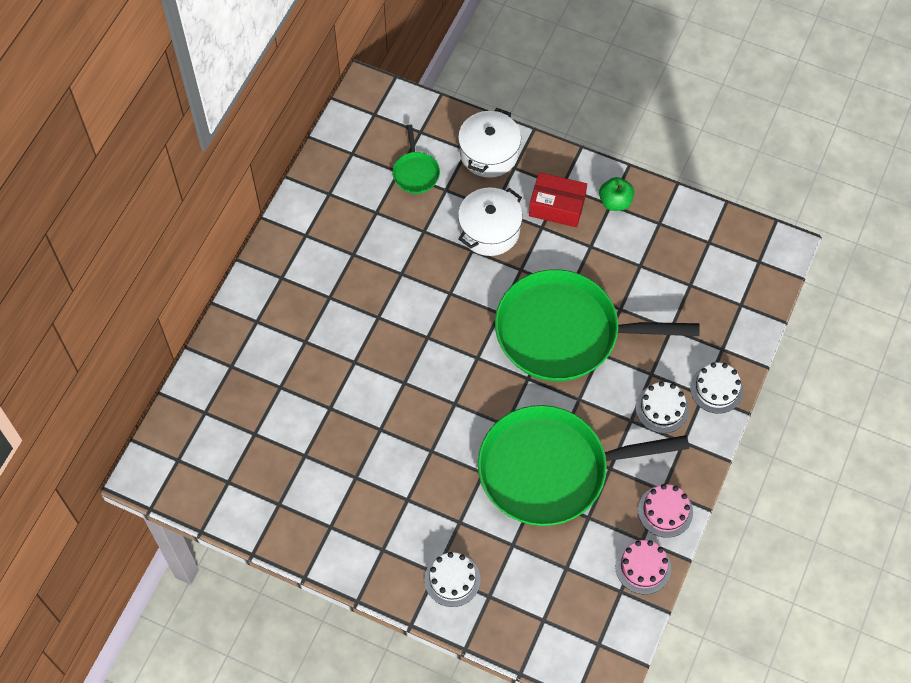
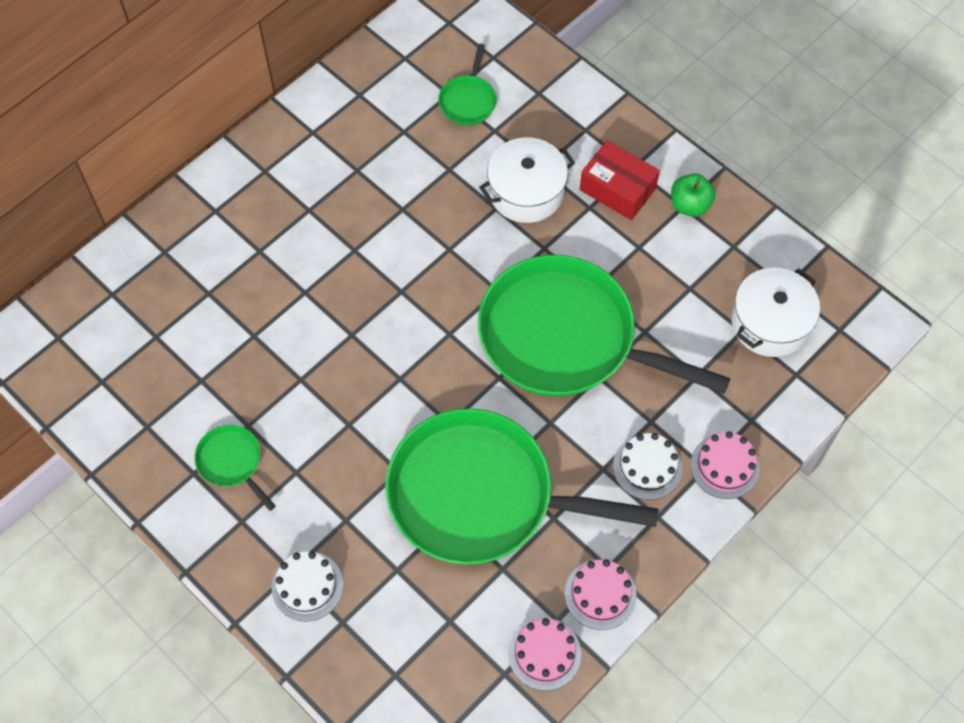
camera: 20 degrees right, 0 degrees up
white pot [458,108,521,178] -> white pot moved to [731,268,820,357]
white cake [690,362,743,414] -> pink cake [691,431,760,499]
none -> green pan [194,425,276,511]

